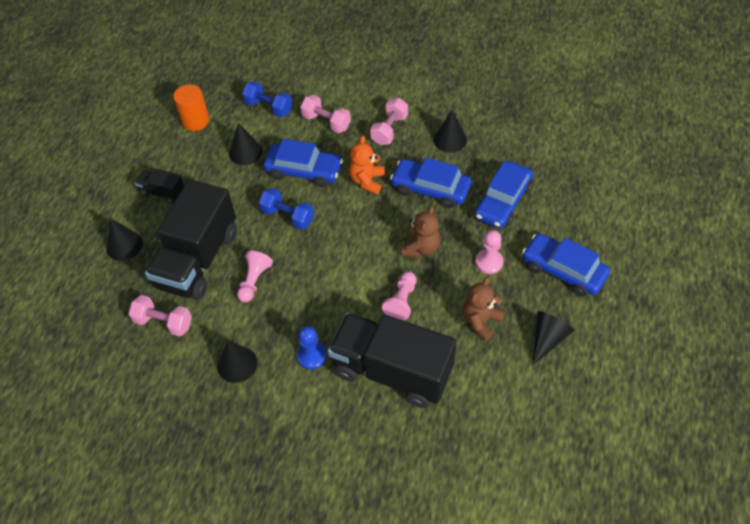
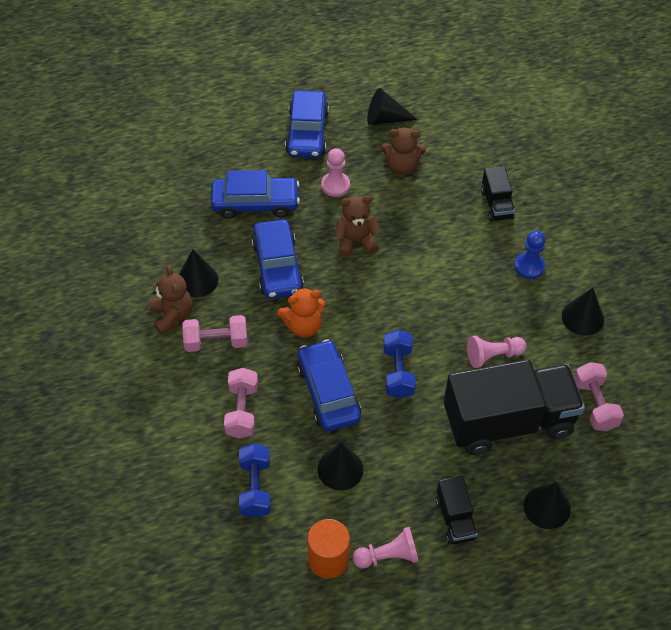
camera: 125 degrees left, 0 degrees up
black truck [328,313,457,408] -> black truck [481,166,515,222], size x0.45
pink pawn [382,272,417,320] -> pink pawn moved to [353,527,419,569]
none -> brown teddy bear [150,265,192,334]

